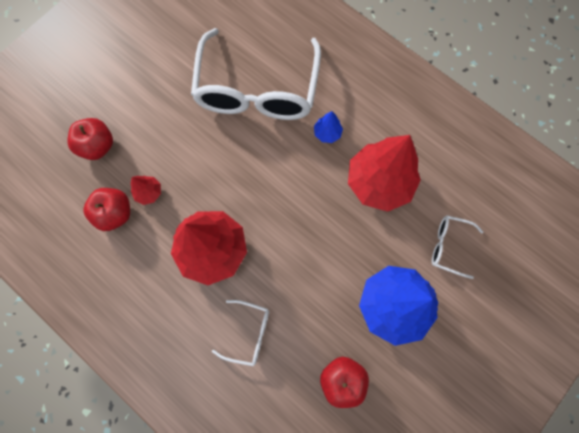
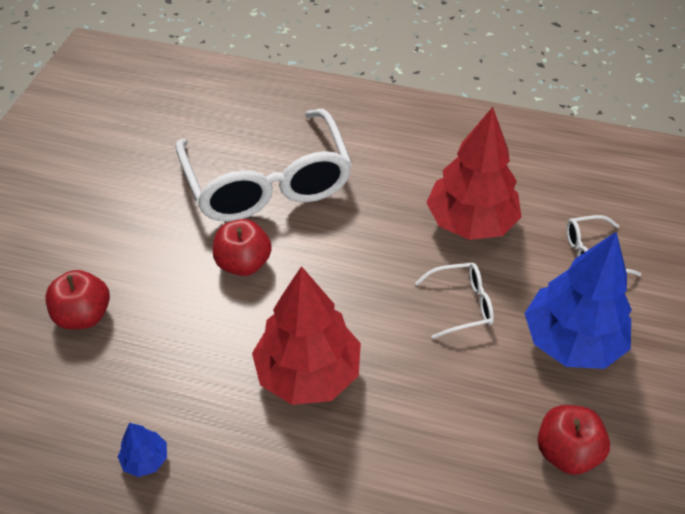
camera: 25 degrees left, 25 degrees down
red apple [83,188,130,231] -> red apple moved to [213,219,272,276]
red tree [131,176,161,205] -> none
white glasses [212,300,269,366] -> white glasses moved to [415,263,494,339]
blue tree [314,111,343,143] -> blue tree moved to [118,423,167,477]

